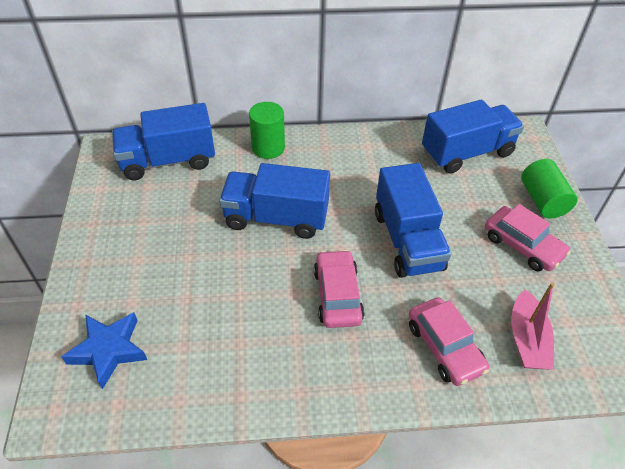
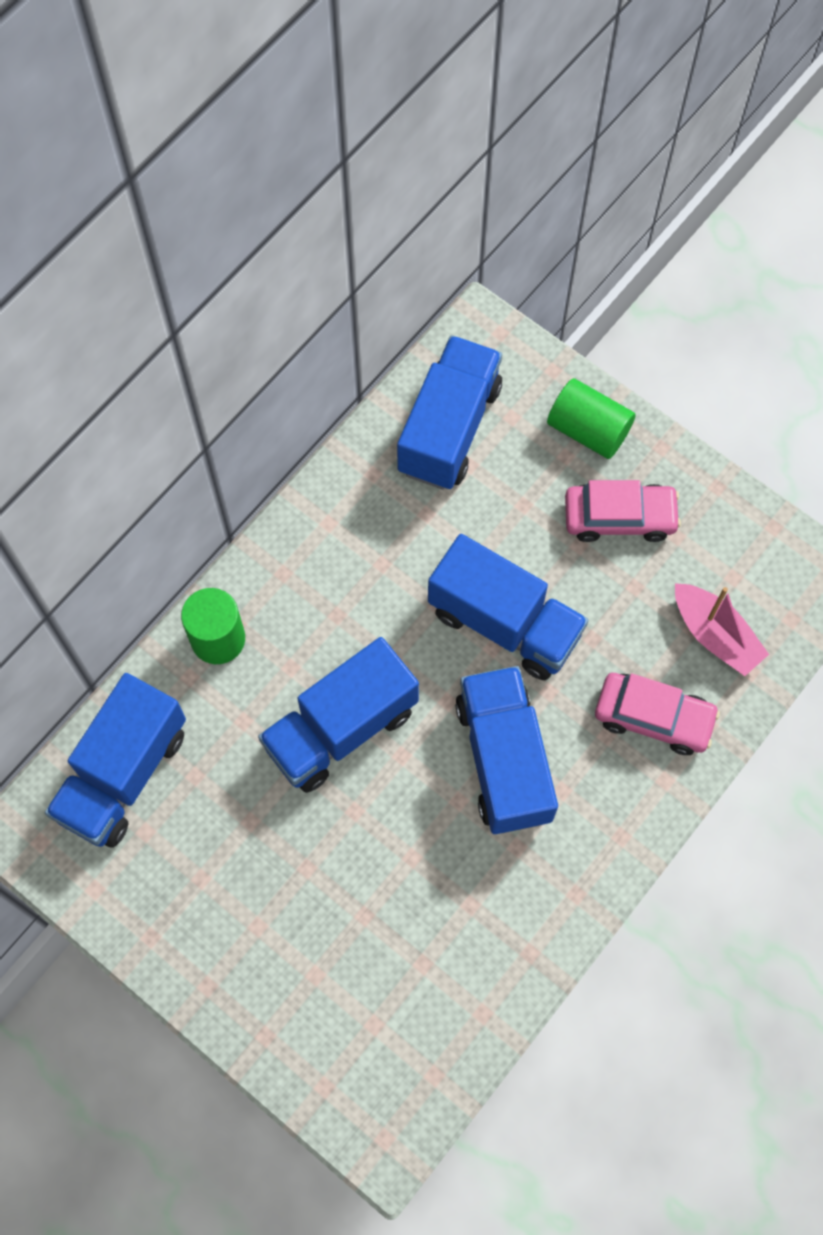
camera: 45 degrees left, 20 degrees up
blue star [61,312,147,389] -> none
pink car [314,250,364,328] -> blue truck [455,666,558,834]

